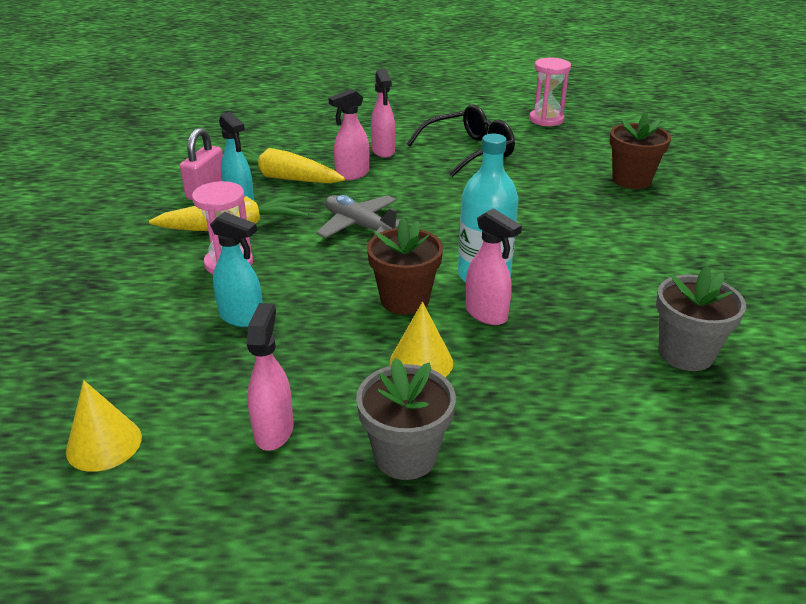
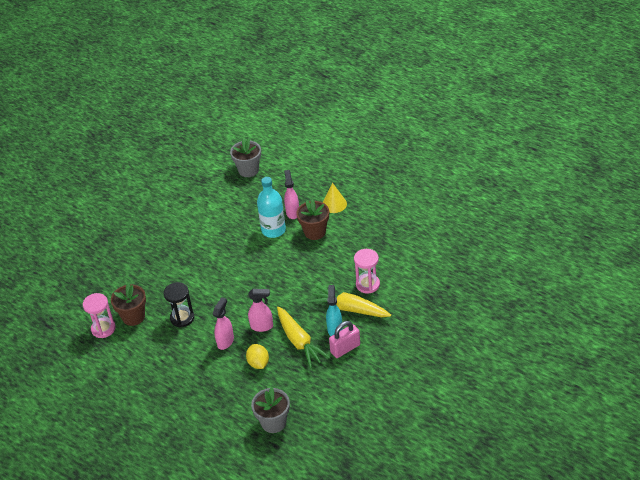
camera: 140 degrees left, 10 degrees up
yellow cone [66,380,142,472] -> none
turquoise spray bottle [210,212,263,327] -> none
pink spray bottle [247,303,294,451] -> none
grey plane [316,195,401,238] -> none
grey flower pot [356,358,456,480] -> grey flower pot moved to [251,387,290,433]
black glasses [407,104,515,177] -> black hourglass [163,282,194,327]
brown flower pot [610,112,671,189] -> brown flower pot moved to [111,283,146,326]
none -> yellow lemon [246,344,269,369]

